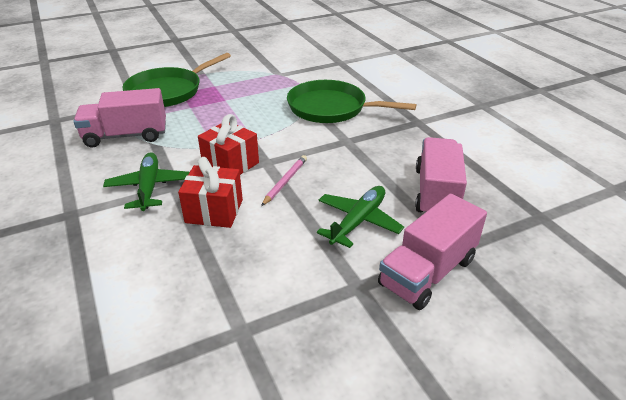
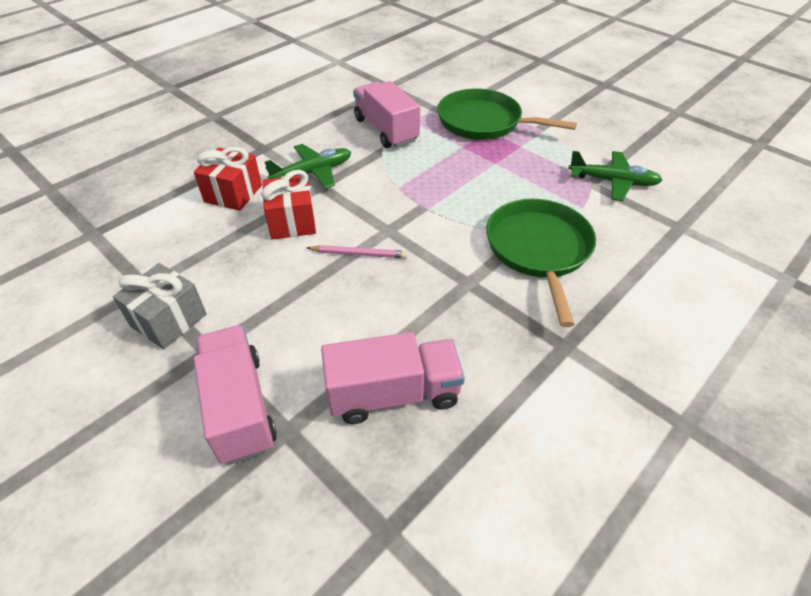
camera: 70 degrees right, 10 degrees up
red gift [198,114,259,175] -> red gift moved to [194,146,262,211]
green plane [317,186,404,248] -> green plane moved to [568,151,662,201]
pink truck [378,194,487,310] -> pink truck turned 45 degrees clockwise [194,325,277,465]
none -> grey gift [113,263,207,349]

